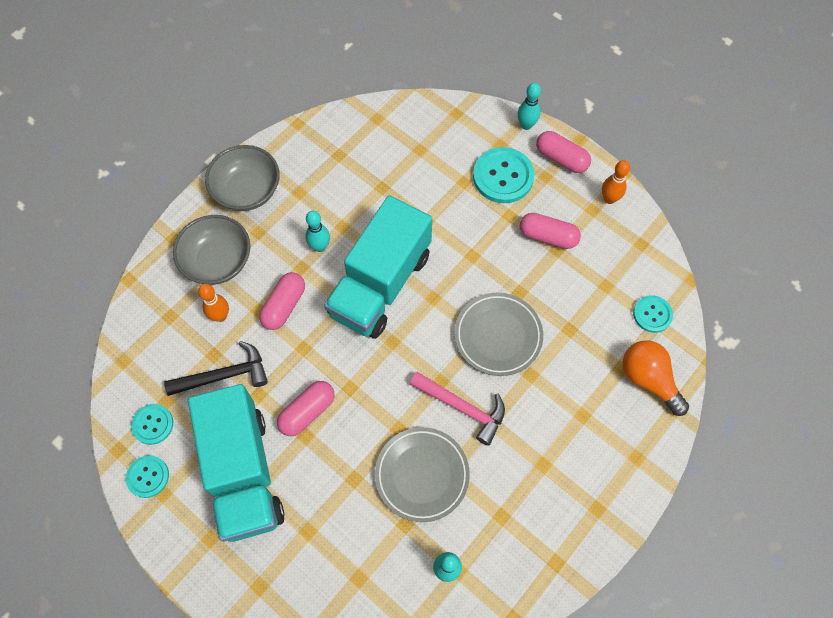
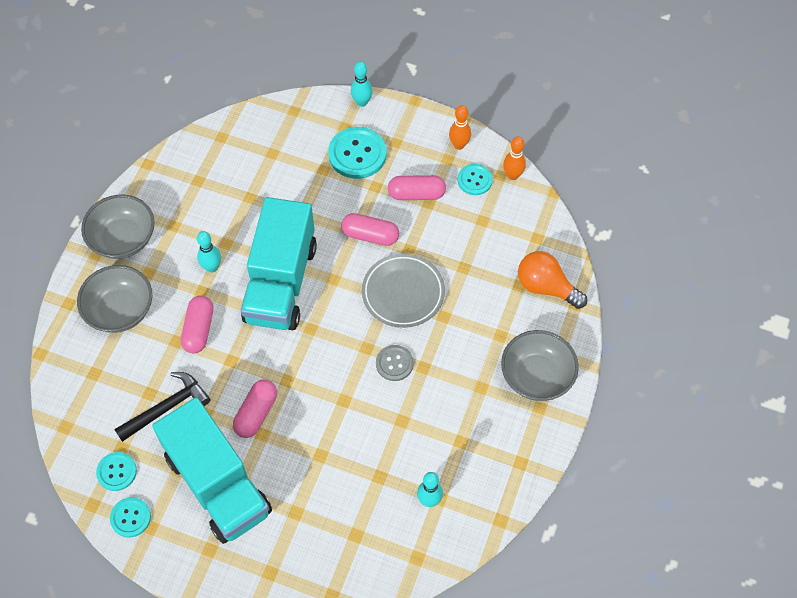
camera: 20 degrees left, 5 degrees down
orange bowling pin [198,284,229,322] -> orange bowling pin moved to [503,136,526,180]
grey plate [375,427,470,522] -> none
pink hammer [410,372,505,446] -> grey button [376,345,414,381]
pink capsule [536,131,591,173] -> pink capsule moved to [341,213,399,246]
turquoise button [633,295,673,333] -> turquoise button moved to [458,164,493,195]
none -> grey bowl [501,330,579,401]

